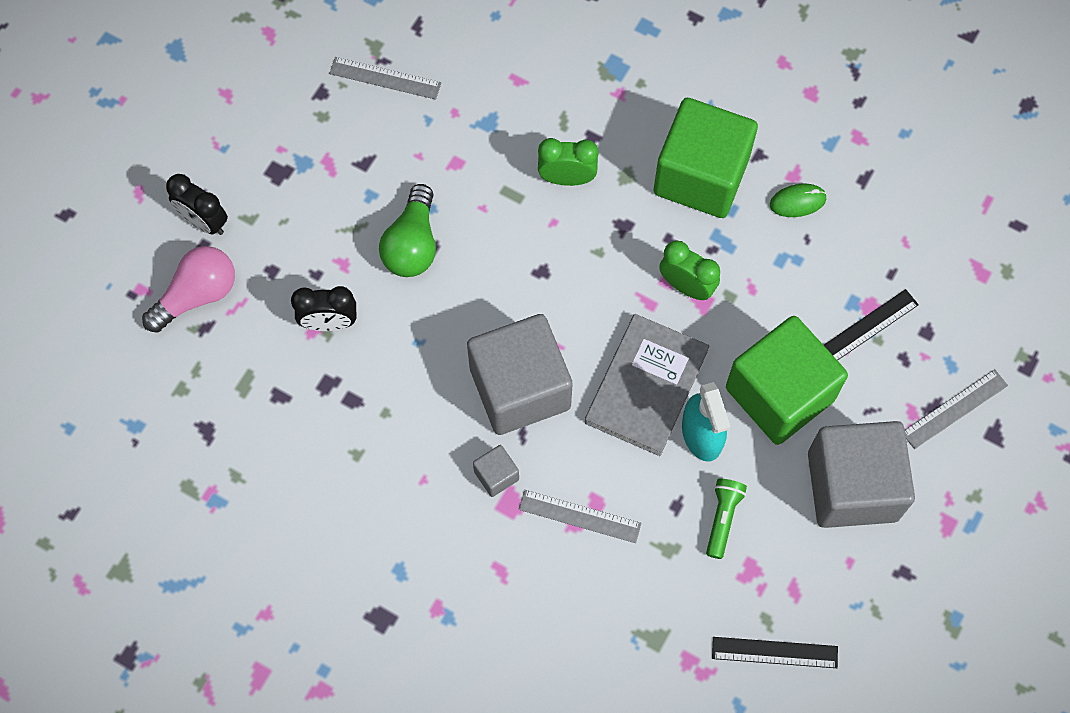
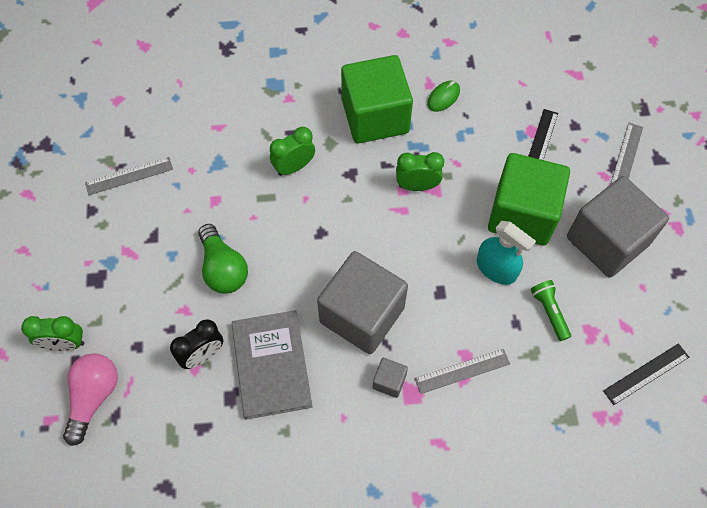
camera: 35 degrees left, 5 degrees down
black clock [166,174,228,235] -> green clock [21,316,84,351]
grey book [585,314,709,456] -> grey book moved to [232,310,313,420]

